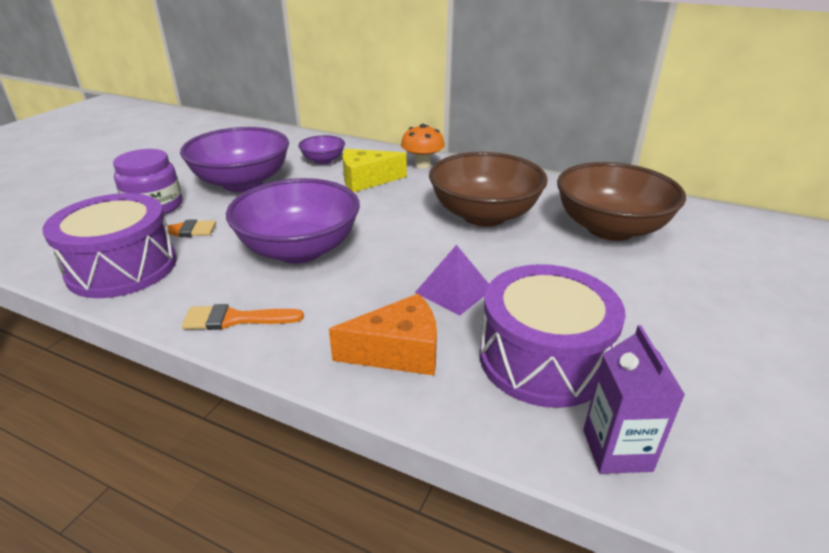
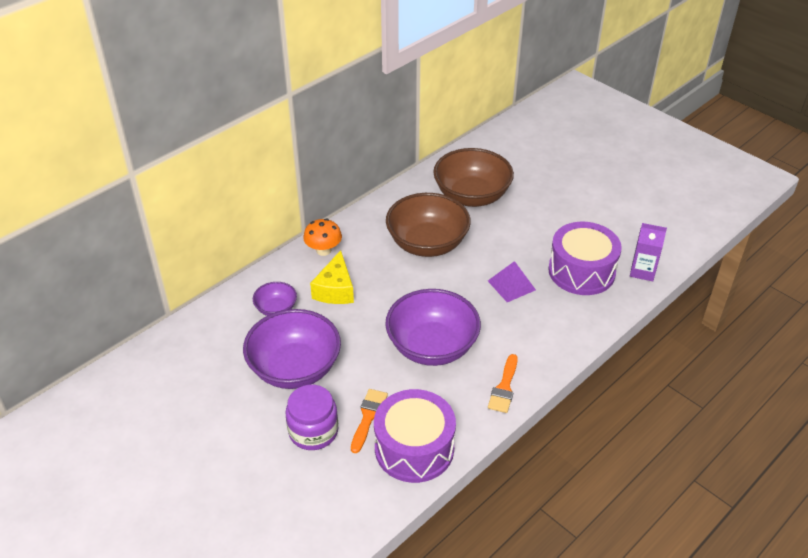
camera: 70 degrees left, 10 degrees up
orange cheese [329,294,437,376] -> none

